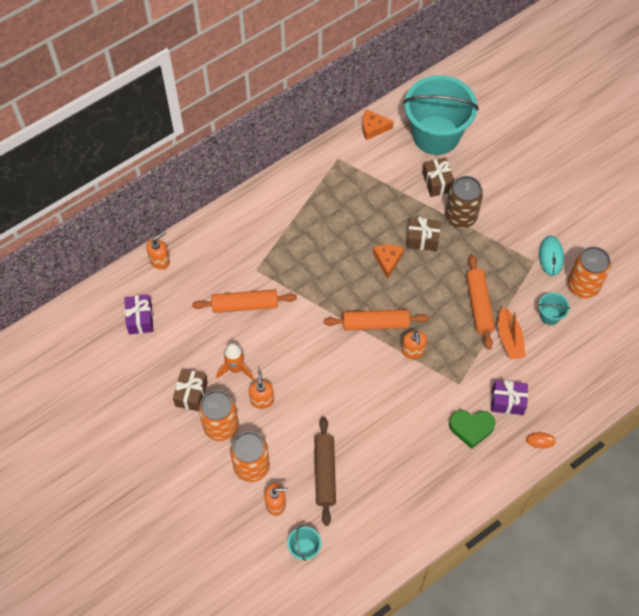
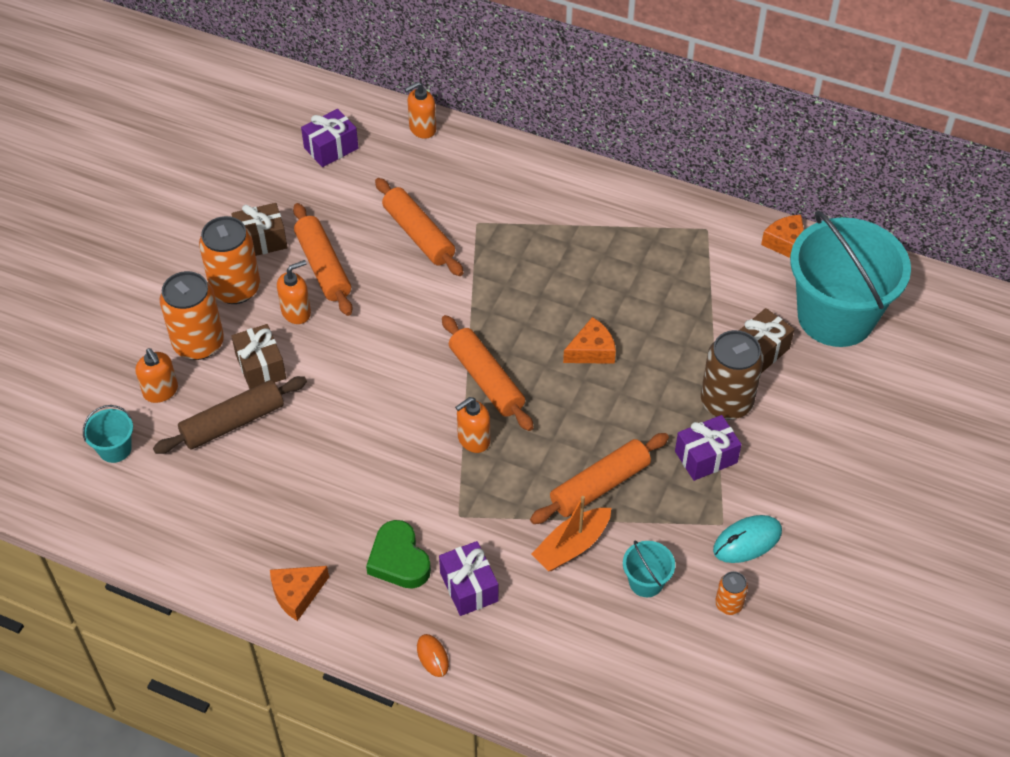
camera: 60 degrees right, 10 degrees down
orange soap dispenser [146,232,170,270] -> orange soap dispenser turned 135 degrees clockwise [405,81,436,139]
orange rocket [216,343,254,380] -> orange rolling pin [293,203,353,316]
brown gift [407,217,441,251] -> brown gift moved to [231,324,286,389]
orange can [567,247,611,299] -> orange can [715,571,748,615], size x0.48
none -> orange cheese [270,566,329,621]
none -> purple gift [675,415,742,481]

